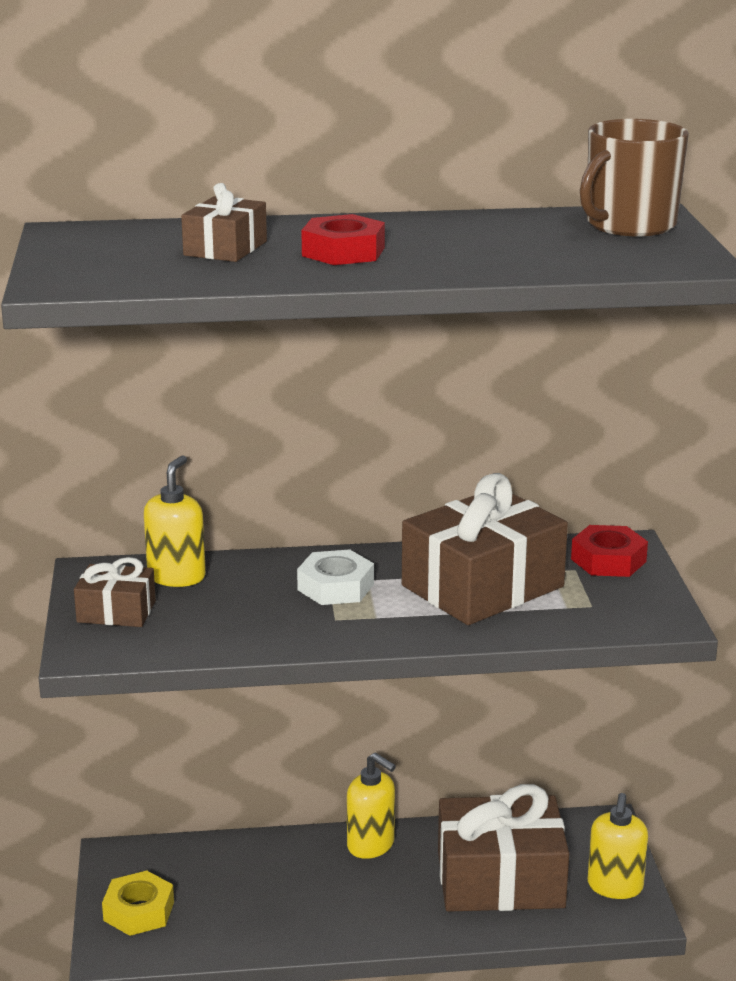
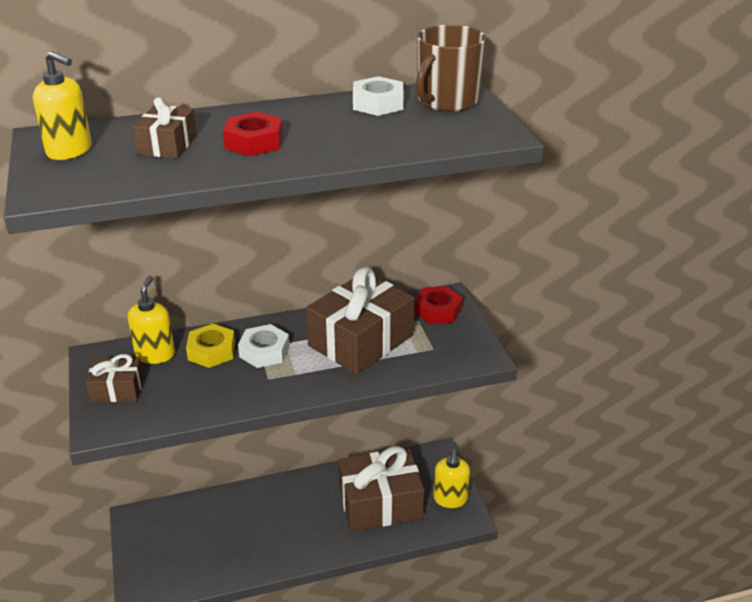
camera: 10 degrees left, 10 degrees up
yellow nut [102,871,174,936] -> yellow nut moved to [186,324,235,368]
yellow soap dispenser [347,752,396,859] -> yellow soap dispenser moved to [33,51,92,160]
none -> white nut [353,76,404,116]

